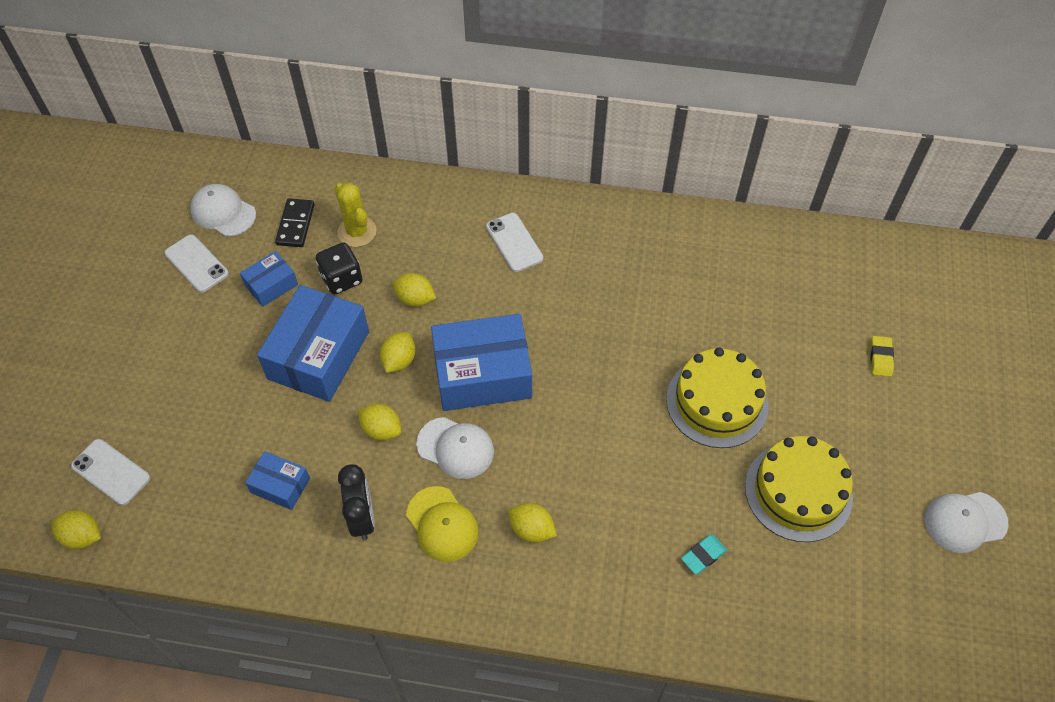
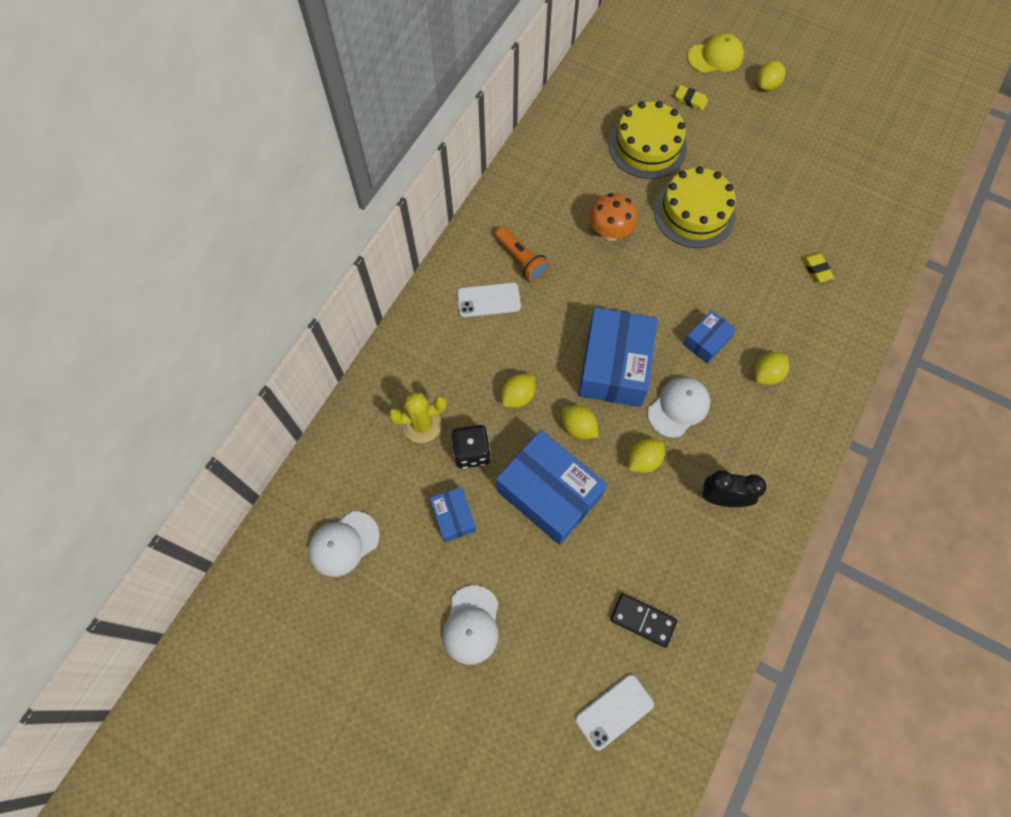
camera: 70 degrees left, 10 degrees up
yellow lemon [51,510,101,549] -> yellow lemon moved to [757,61,786,91]
white phone [164,234,229,293] -> none
blue box [245,451,310,510] -> blue box moved to [683,310,736,363]
black domino [275,198,315,247] -> black domino moved to [610,593,677,648]
yellow cap [406,486,479,562] -> yellow cap moved to [687,33,744,73]
turquoise eraser [681,534,727,574] -> yellow eraser [802,253,834,282]
yellow cake [745,436,853,542] -> yellow cake moved to [609,101,687,179]
white cap [924,492,1008,553] -> white cap moved to [442,585,498,665]
none -> orange flashlight [495,227,550,282]
none -> orange mushroom [589,193,638,241]

